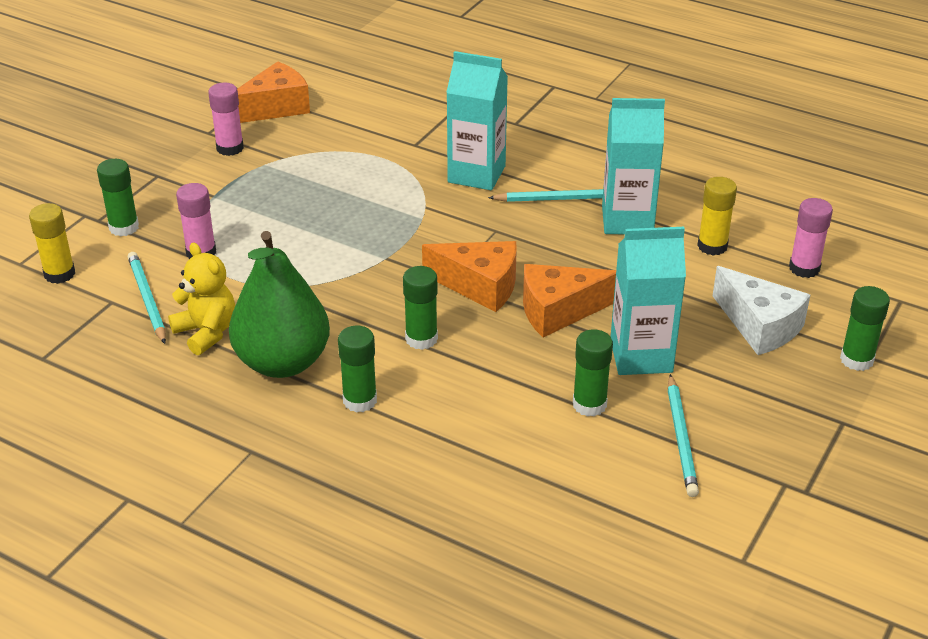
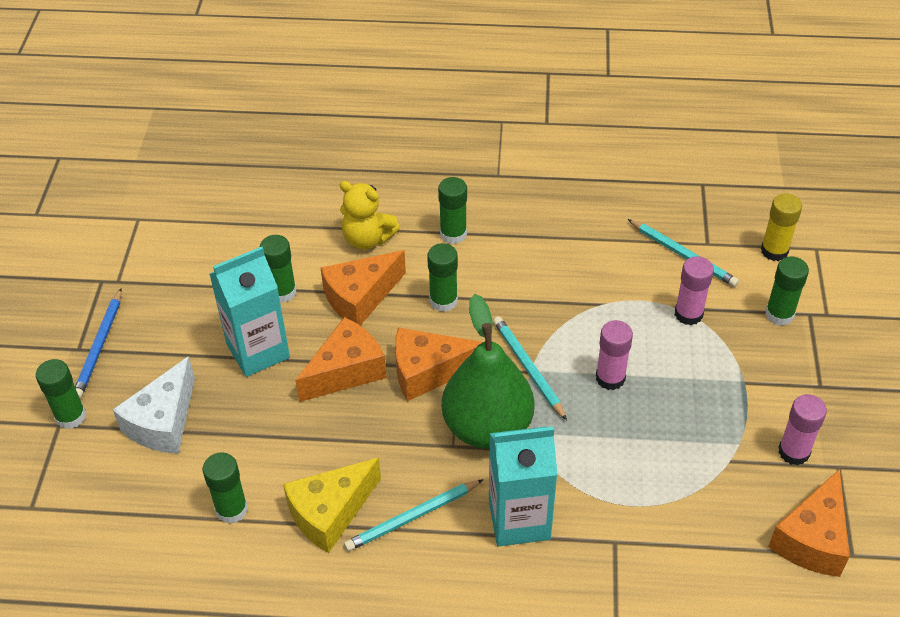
camera: 155 degrees right, 10 degrees up
yellow teddy bear [168,243,235,355] -> yellow teddy bear moved to [340,181,400,250]
green pear [229,231,330,378] -> green pear moved to [442,294,534,449]
turquoise carton [602,98,665,234] -> yellow cheese [283,458,381,553]
turquoise pencil [668,374,699,497] -> turquoise pencil moved to [493,316,567,420]
yellow glue stick [697,177,737,256] -> green glue stick [203,452,248,524]
white cheese [713,266,810,355] -> white cheese turned 90 degrees counterclockwise [113,356,195,454]
pink glue stick [789,198,833,278] -> pink glue stick moved to [596,320,633,390]
none -> blue pencil [75,288,122,398]
none -> orange cheese [321,250,406,325]

